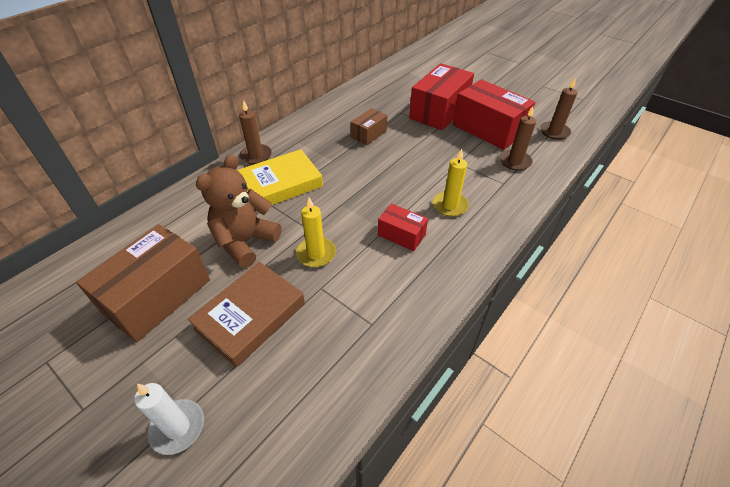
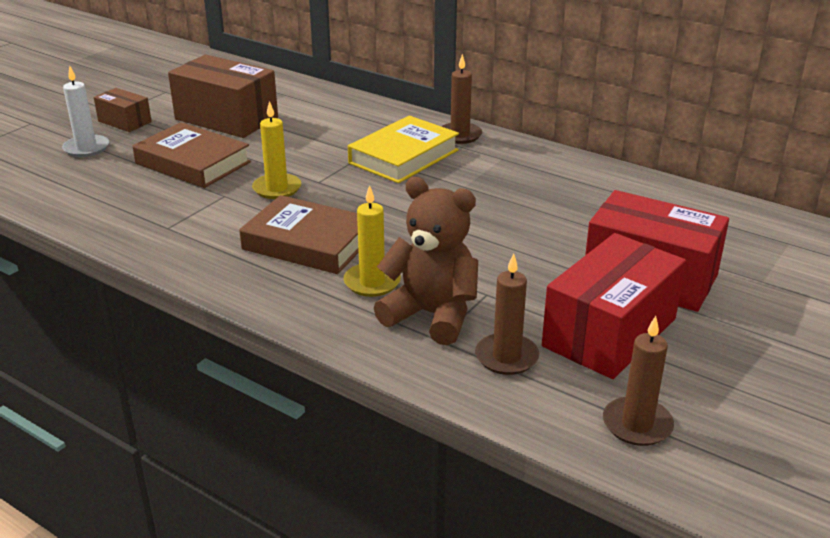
camera: 85 degrees right, 15 degrees down
brown teddy bear [196,154,281,268] -> brown teddy bear moved to [374,177,478,345]
yellow book [237,149,323,205] -> yellow book turned 75 degrees clockwise [348,115,459,183]
brown box [351,108,388,145] -> brown box moved to [94,88,152,132]
red box [378,203,428,251] -> brown book [239,195,359,274]

